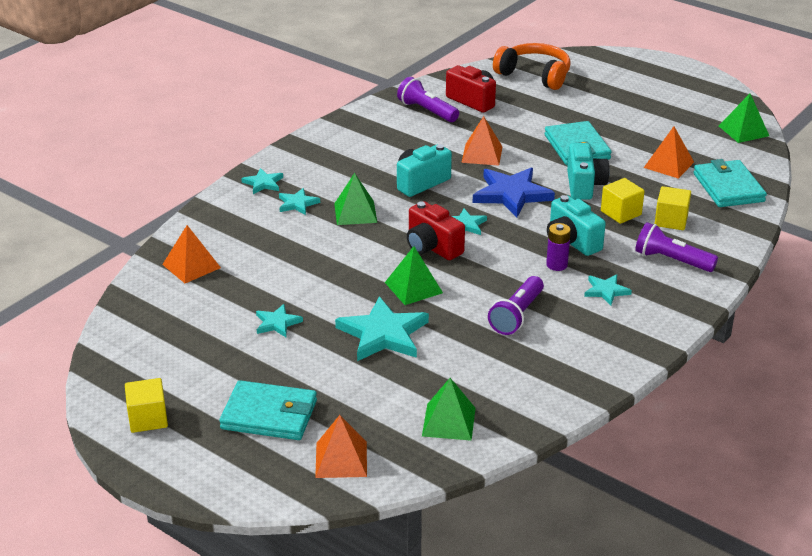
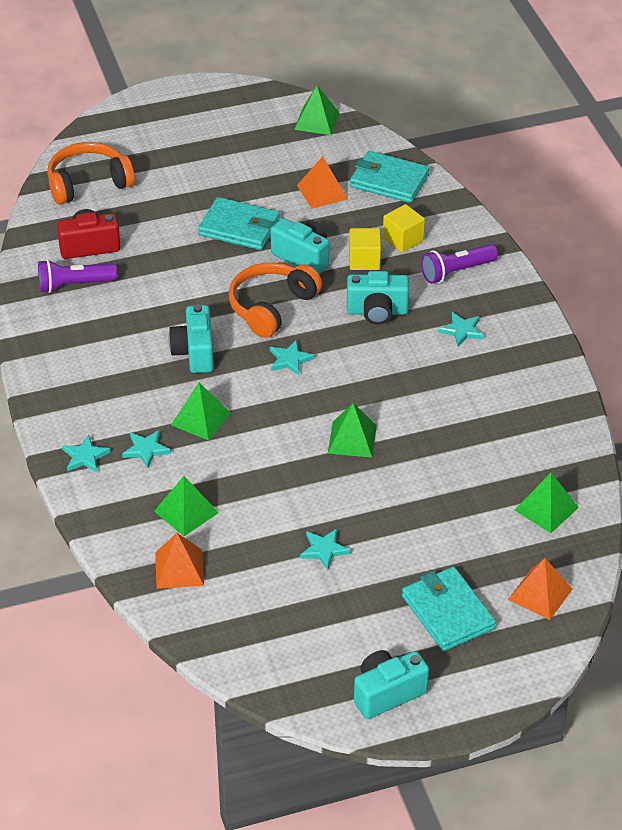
camera: 55 degrees left, 10 degrees up
yellow cube [125,378,168,433] -> turquoise camera [354,650,429,719]
turquoise wallet [219,380,317,440] -> turquoise wallet turned 75 degrees counterclockwise [402,567,496,651]
turquoise star [335,296,429,361] -> none
red camera [407,201,465,260] -> none
orange pyramid [461,116,503,166] -> none
blue star [473,167,555,218] -> orange headphones [229,263,322,338]
purple flashlight [488,276,544,335] -> none
purple battery [546,223,571,271] -> none
none -> green pyramid [154,476,219,536]

